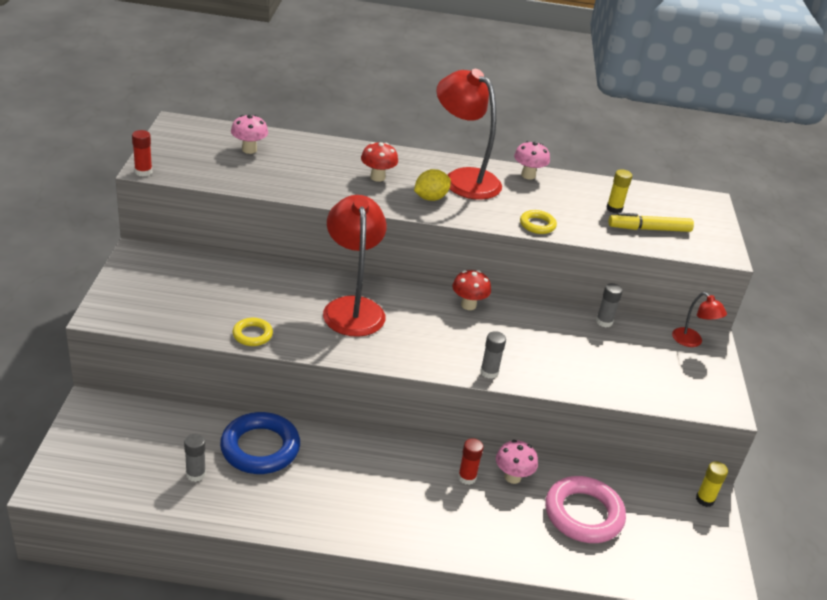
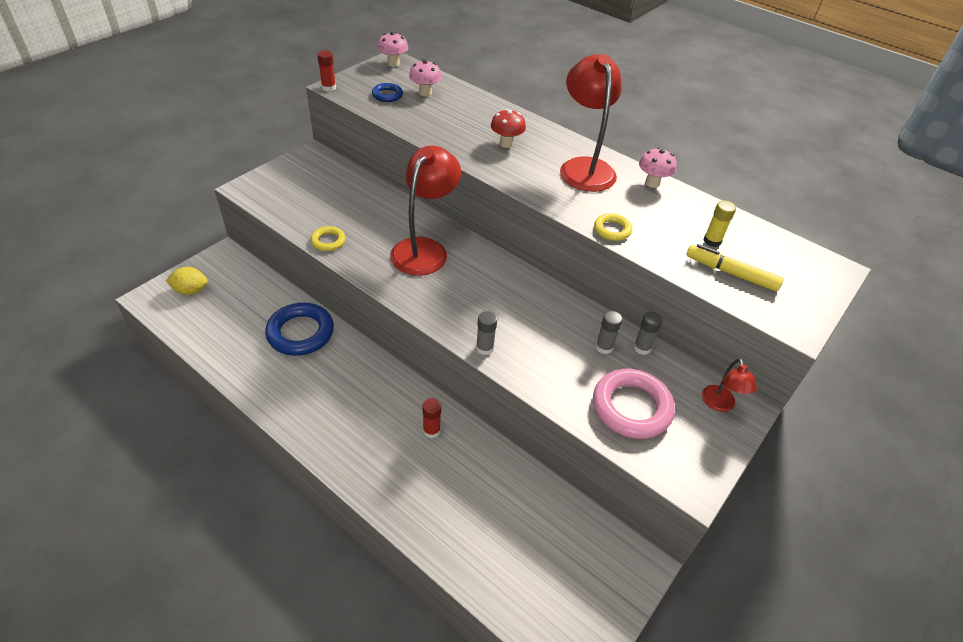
camera: 35 degrees right, 10 degrees up
grey glue stick [184,434,206,482] -> grey glue stick moved to [595,311,623,354]
yellow lemon [414,169,451,201] -> yellow lemon moved to [166,267,208,295]
red mushroom [452,270,491,310] -> none
pink mushroom [496,440,538,484] -> pink mushroom moved to [377,32,408,67]
pink ring [545,476,626,543] -> pink ring moved to [593,369,675,439]
yellow glue stick [696,461,728,507] -> none
none -> blue ring [372,83,403,102]

